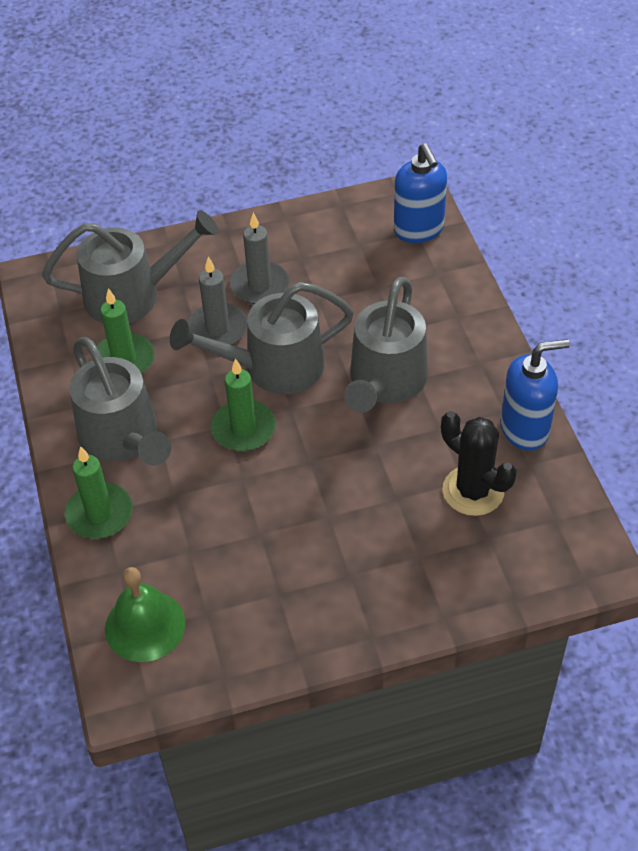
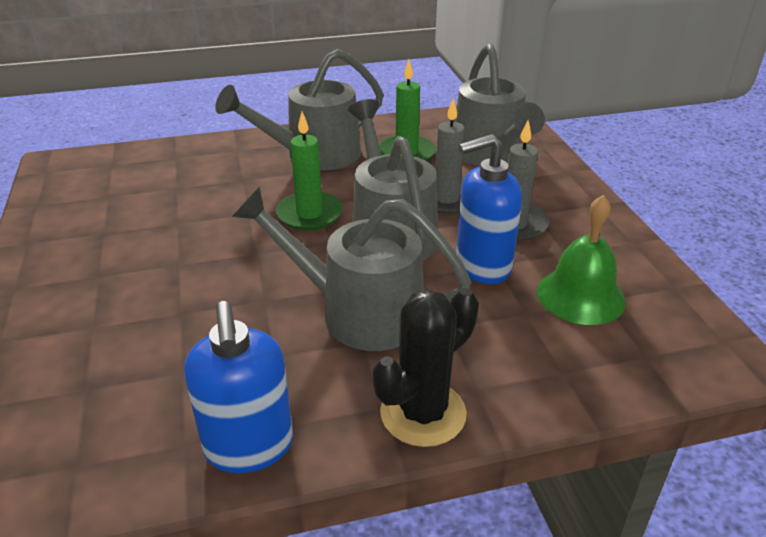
camera: 90 degrees right, 15 degrees down
green candle [65,446,133,539] -> none
green bell [105,567,185,662] -> green bell moved to [537,195,626,325]
blue soap dispenser [394,143,447,243] -> blue soap dispenser moved to [456,134,522,284]
black cactus [441,411,516,516] -> black cactus moved to [373,288,479,447]

